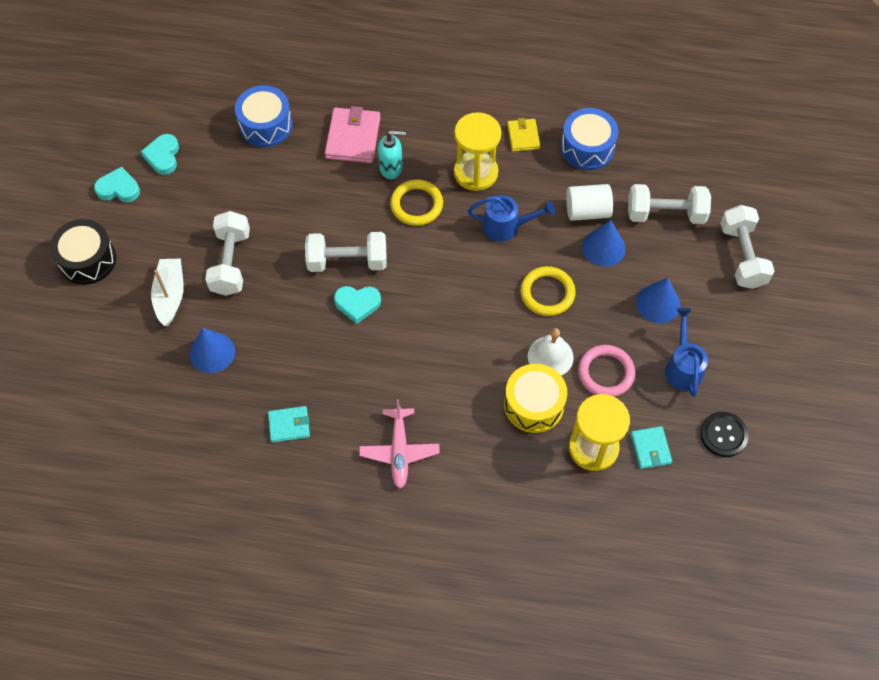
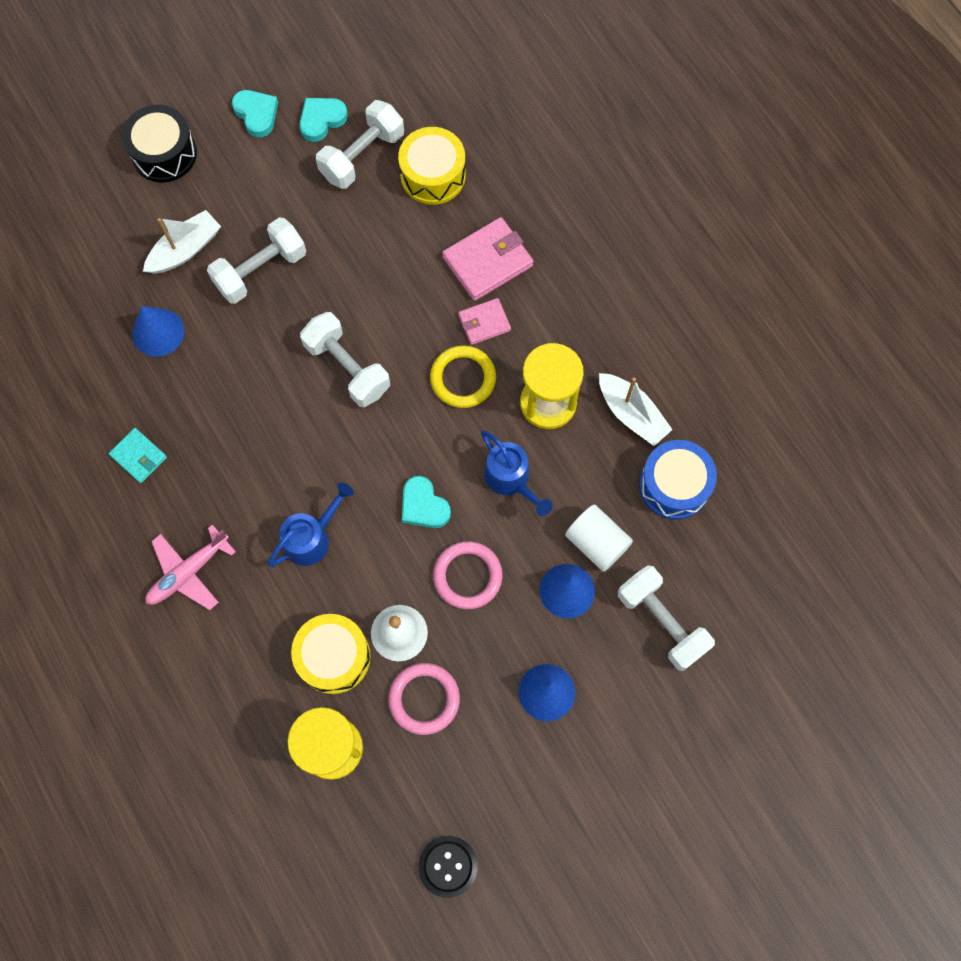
camera: 50 degrees right, 10 degrees up
blue drum [235,85,292,147] -> yellow drum [398,127,466,205]
turquoise heart [334,286,381,324] -> turquoise heart moved to [402,476,451,528]
turquoise soap dispenser [378,130,406,179] -> pink wallet [458,298,511,345]
yellow wallet [507,118,540,152] -> white boat [599,373,673,446]
yellow ring [520,266,576,316] -> pink ring [433,541,503,609]
turquoise wallet [631,426,672,469] -> none
blue watering can [665,308,708,397] -> blue watering can moved to [268,482,354,567]
white dumbbell [720,205,775,289] -> white dumbbell moved to [316,100,404,189]

